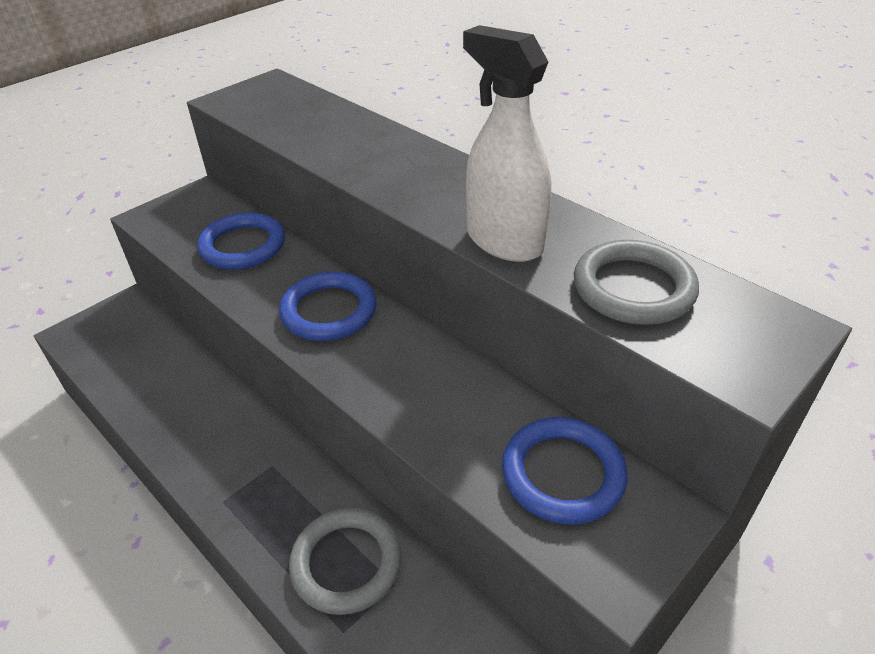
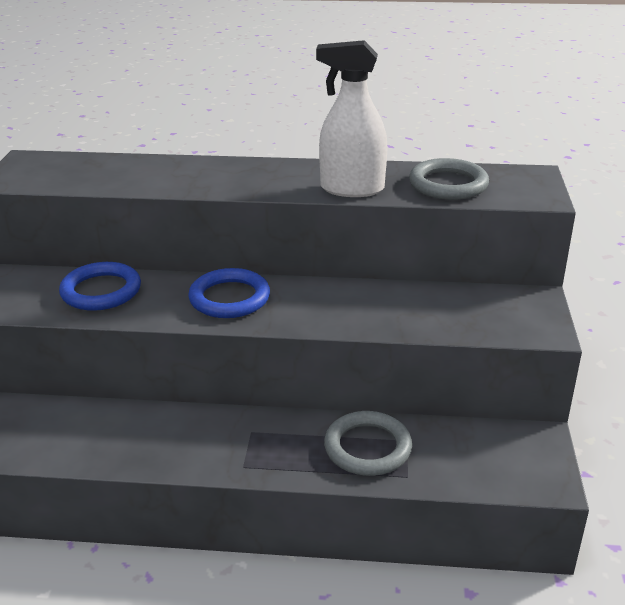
camera: 40 degrees left, 10 degrees down
blue ring [502,417,627,524] -> none

